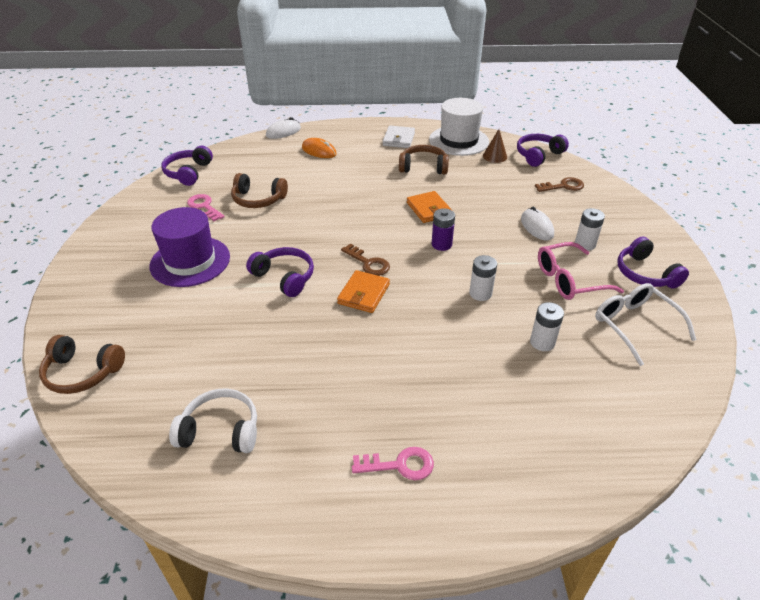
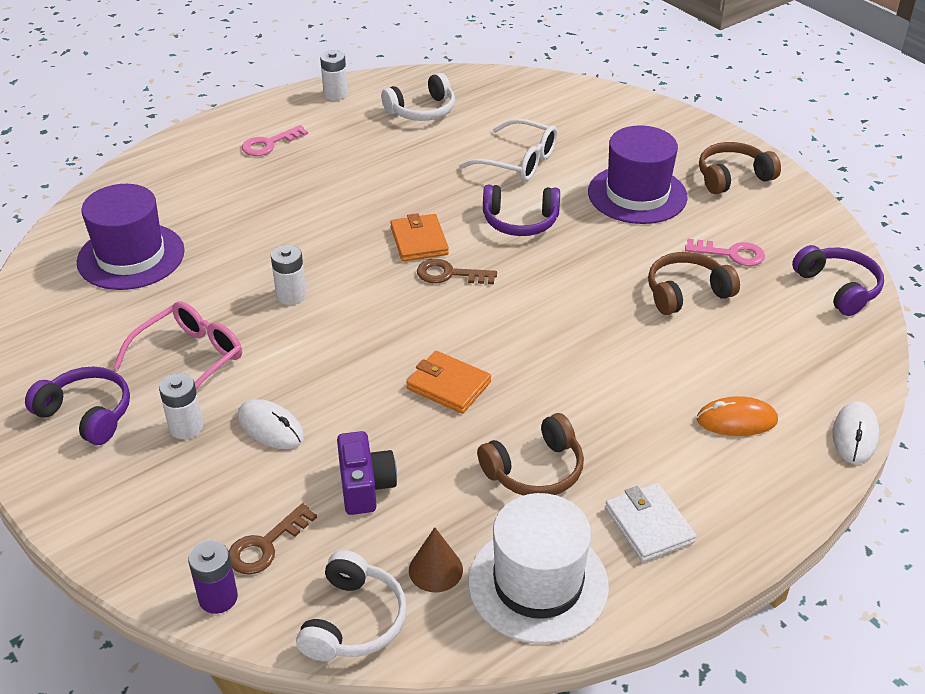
camera: 145 degrees right, 0 degrees up
brown headphones [39,335,125,394] -> brown headphones moved to [699,142,781,194]
purple battery [432,208,455,251] -> purple battery moved to [188,540,238,614]
purple headphones [517,134,569,167] -> white headphones [296,550,407,661]
white battery [530,302,564,351] -> white battery moved to [320,50,348,101]
white glasses [595,283,696,366] -> white glasses moved to [459,118,558,182]
none -> purple hat [77,184,185,290]
none -> purple camera [337,431,397,515]

